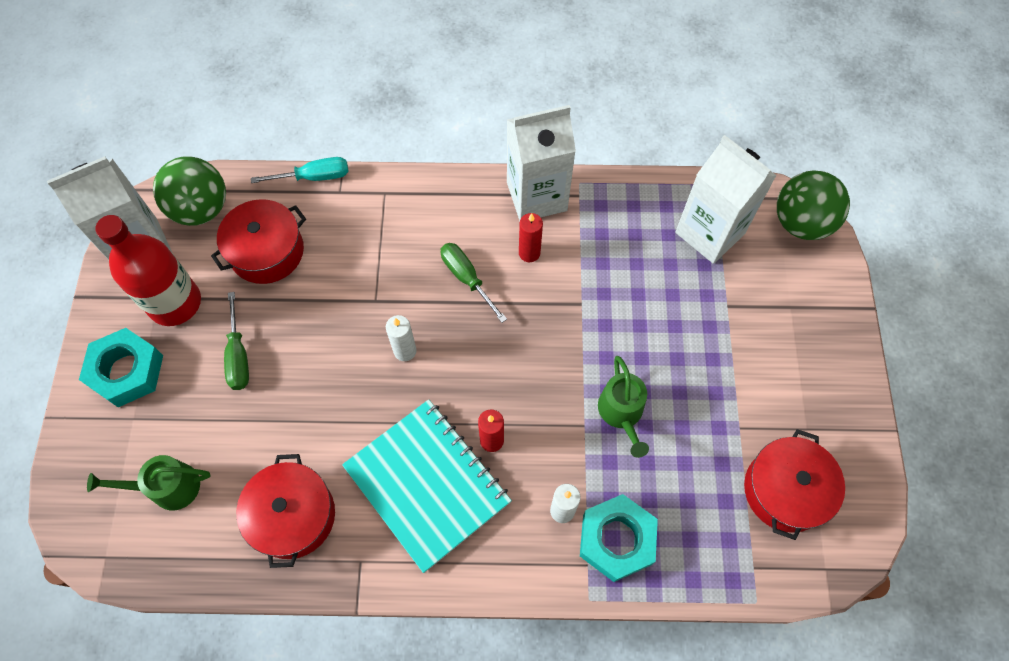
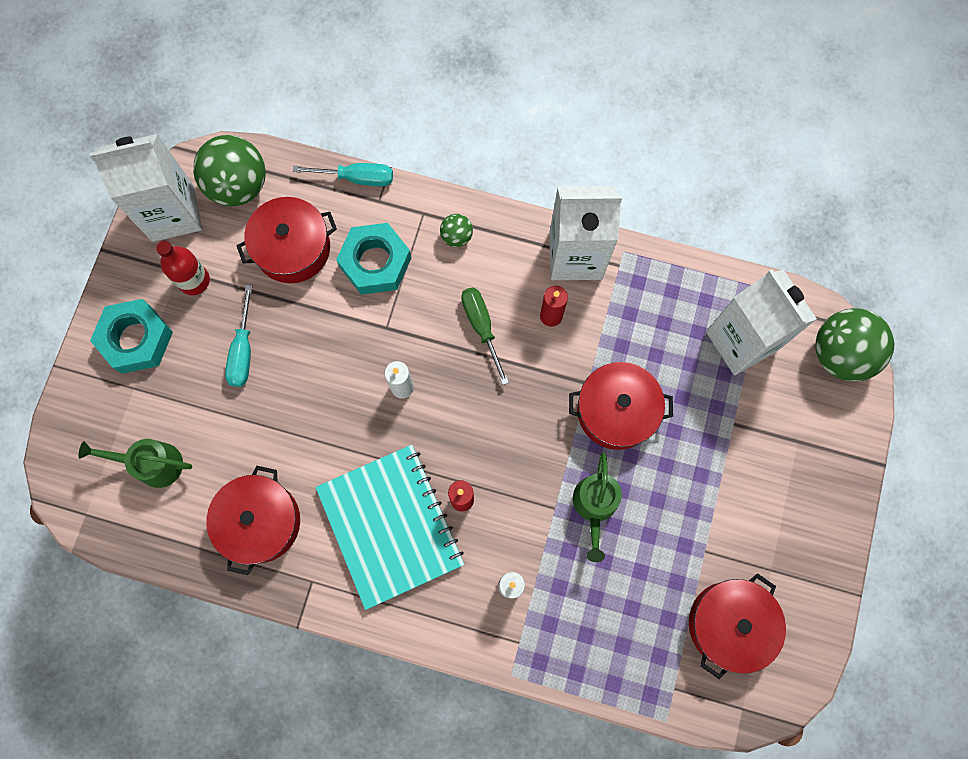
camera: 15 degrees right, 10 degrees up
red bottle [95,215,201,326] -> red bottle [156,241,210,295], size x0.60
green screwdriver [224,292,249,390] -> turquoise screwdriver [225,285,252,387]
turquoise nut [580,494,658,582] -> turquoise nut moved to [336,223,411,295]
none -> green ball [440,214,473,247]
none -> red pot [569,362,673,450]

